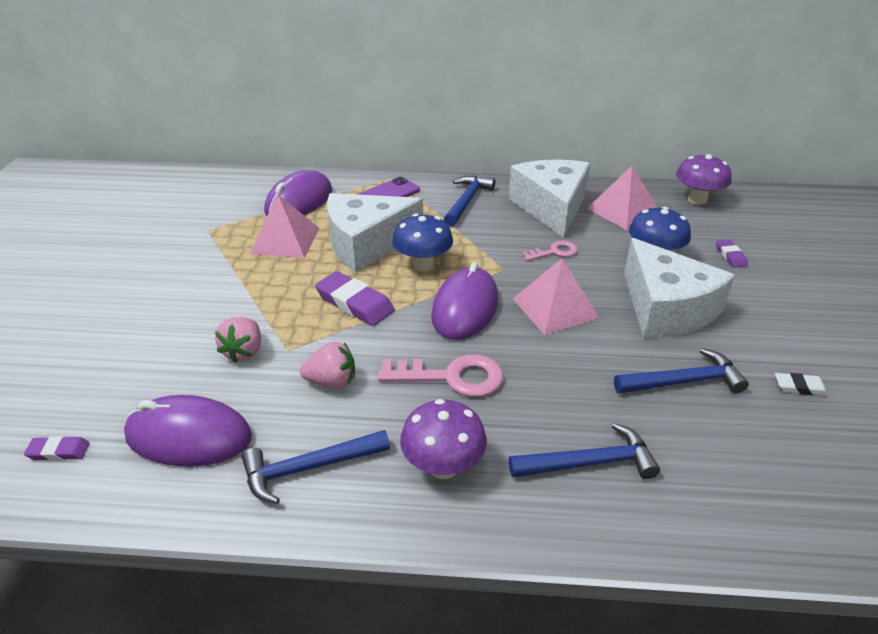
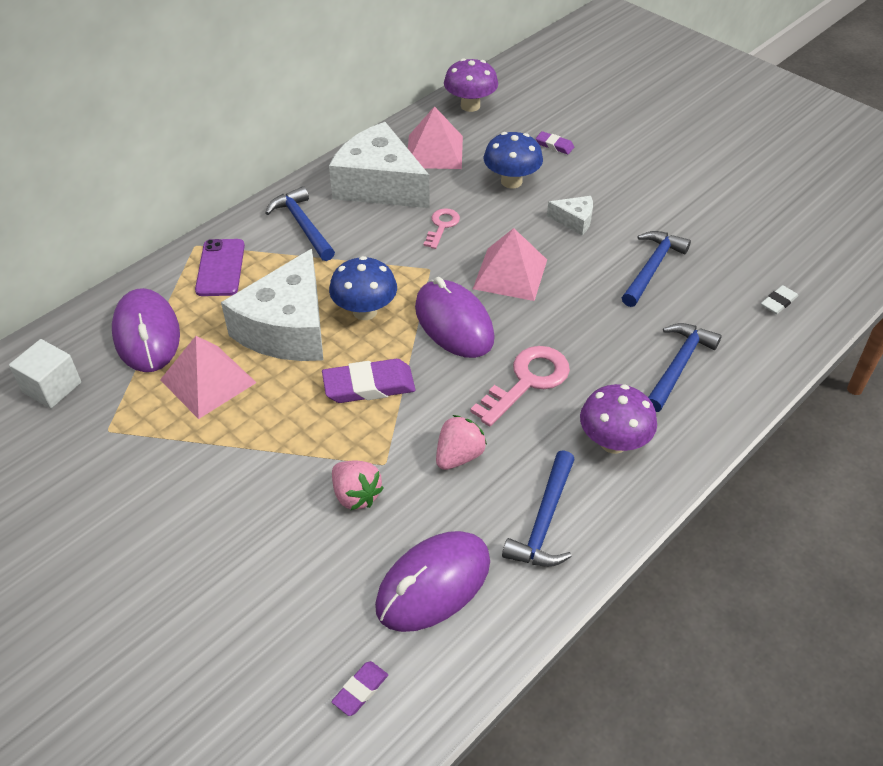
camera: 50 degrees left, 10 degrees up
white cheese [624,238,735,339] -> white cheese [547,196,593,235], size x0.44
white eraser [775,373,829,396] -> white eraser moved to [761,285,798,314]
none -> white cube [9,339,81,408]

